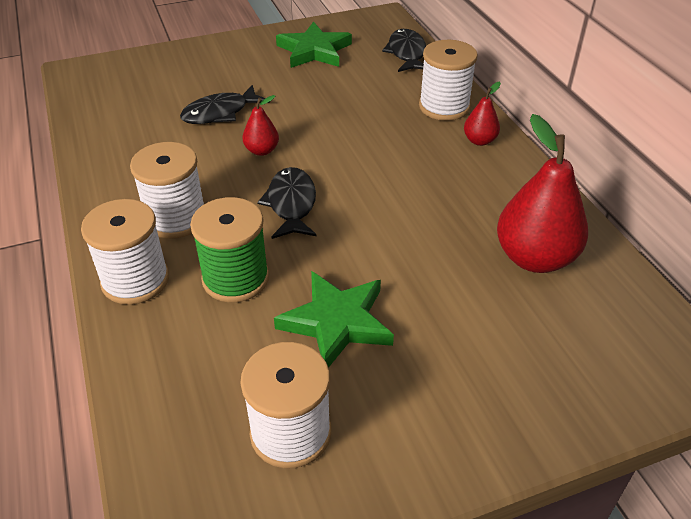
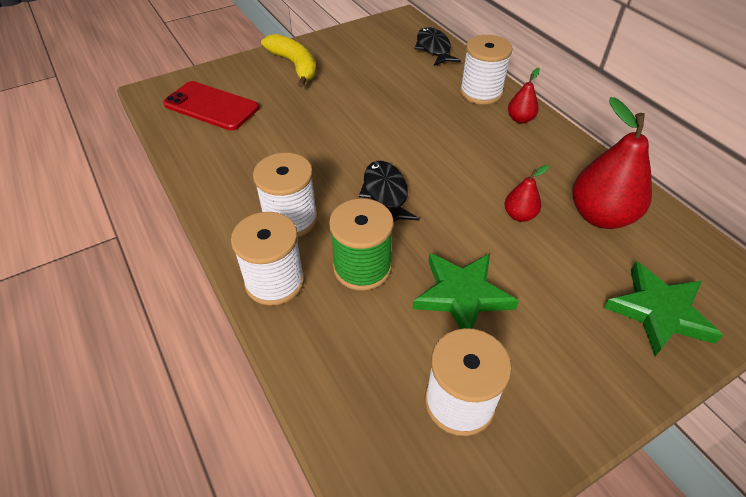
camera: 10 degrees left, 5 degrees up
black fish [180,85,270,124] -> none
red pear [242,95,279,156] -> red pear moved to [505,165,549,222]
green star [276,21,352,68] -> green star moved to [604,261,723,356]
none -> red phone [163,81,259,131]
none -> yellow banana [261,34,317,88]

